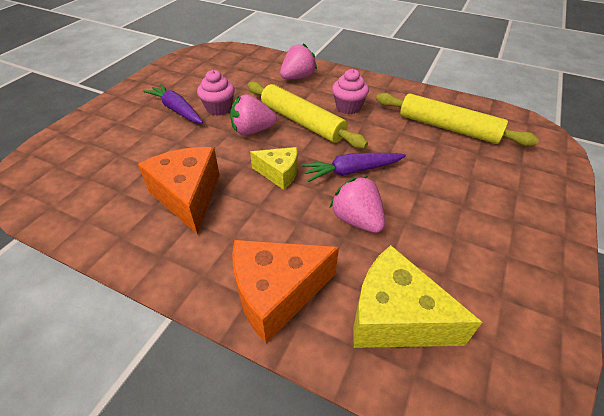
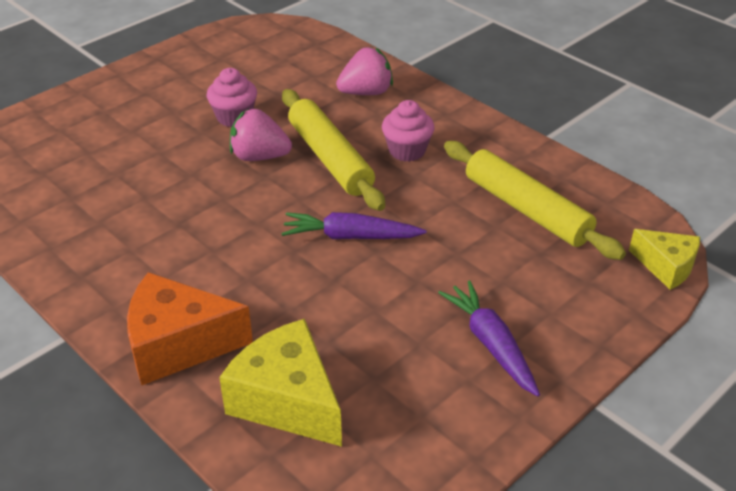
camera: 20 degrees right, 5 degrees down
orange cheese [138,147,220,235] -> none
purple carrot [143,84,203,123] -> purple carrot moved to [438,280,540,397]
yellow cheese [250,147,298,190] -> yellow cheese moved to [629,229,700,290]
pink strawberry [330,176,385,233] -> none

